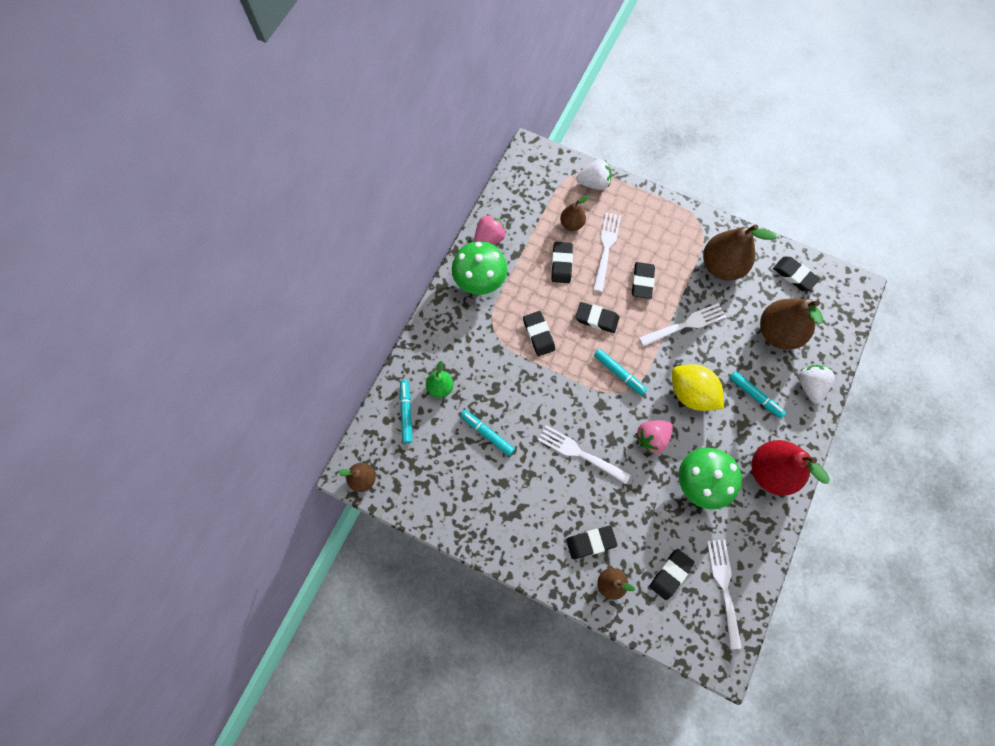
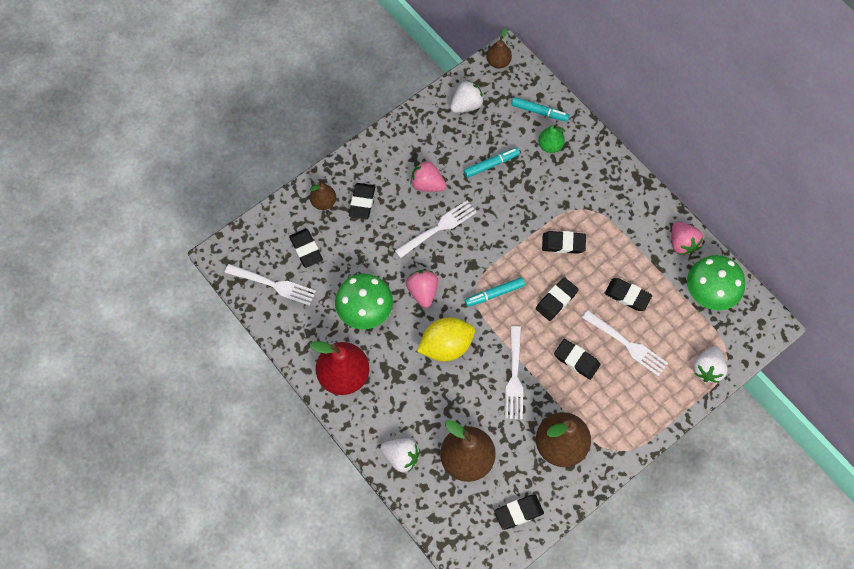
camera: 115 degrees right, 5 degrees down
green mushroom [452,241,508,295] -> green mushroom moved to [687,255,745,310]
brown pear [560,195,589,231] -> none
turquoise marker [729,371,786,418] -> none
none -> pink strawberry [410,160,446,192]
none -> white strawberry [450,80,484,113]

